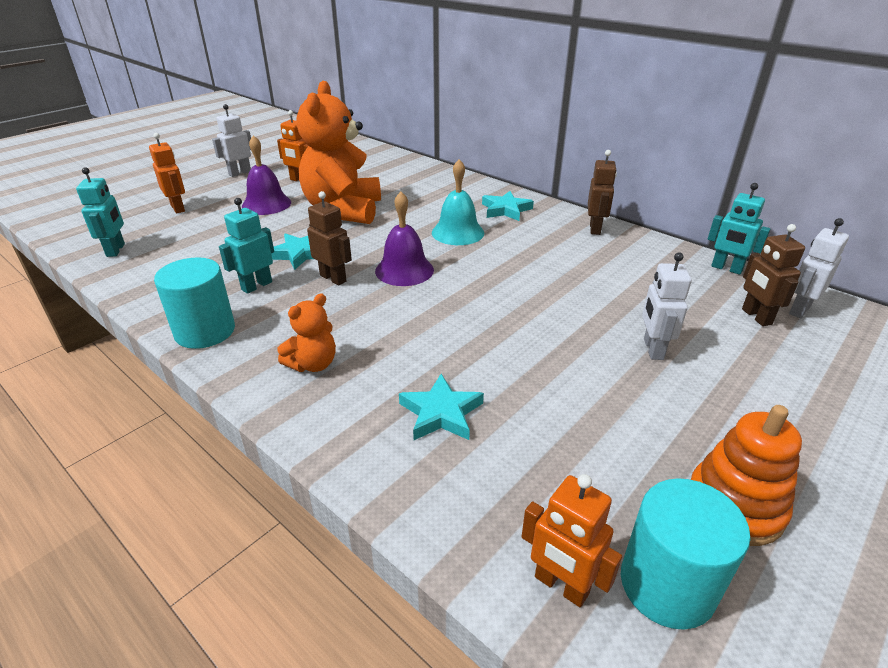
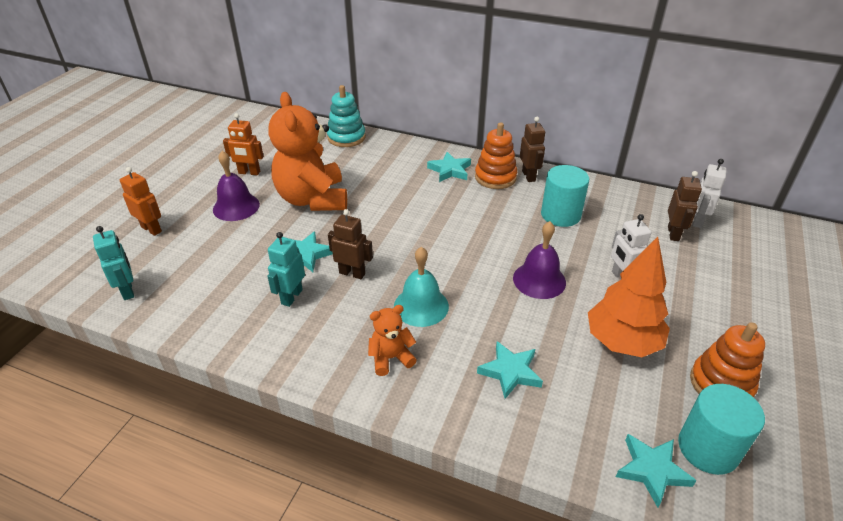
camera: 20 degrees left, 5 degrees up
turquoise cylinder [154,257,235,349] -> turquoise cylinder moved to [541,165,589,227]
white robot [212,104,251,177] -> none
orange teddy bear [277,293,336,372] -> orange teddy bear turned 135 degrees counterclockwise [368,305,417,376]
purple bell [375,192,434,286] -> purple bell moved to [513,221,566,299]
turquoise bell [432,159,484,245] -> turquoise bell moved to [394,247,449,327]
orange robot [521,474,622,607] -> turquoise star [616,434,697,507]
turquoise robot [708,183,771,275] -> none
brown robot [742,224,805,326] -> brown robot turned 135 degrees counterclockwise [668,171,702,241]
none -> turquoise stacking toy [327,85,366,147]
none -> orange stacking toy [475,122,517,189]
none -> orange tree [588,237,670,357]

